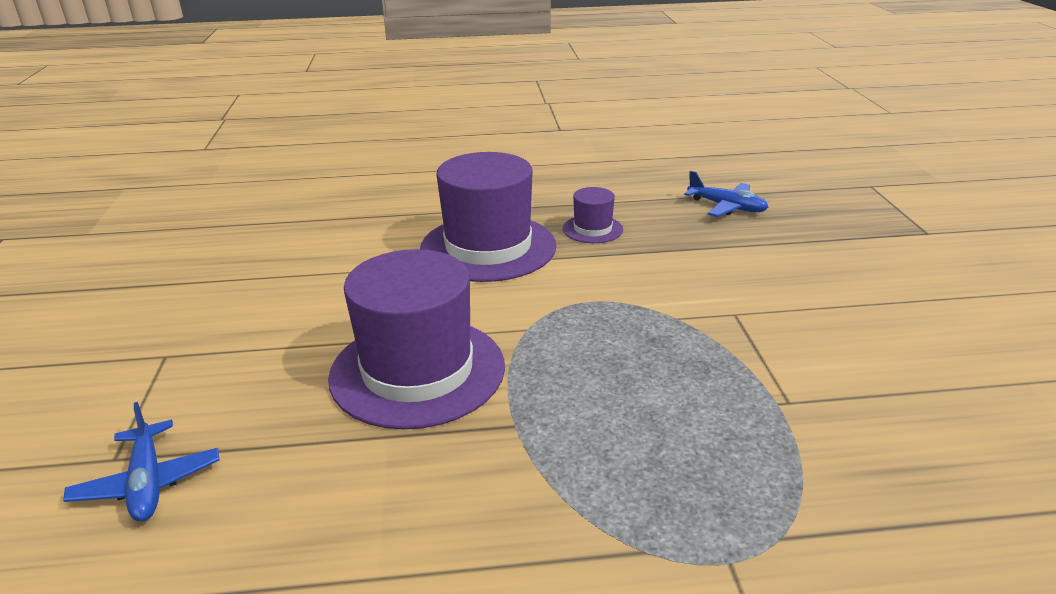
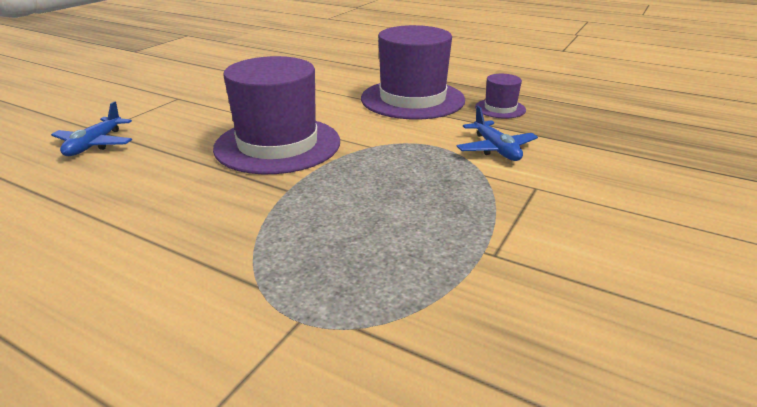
camera: 35 degrees right, 0 degrees up
blue plane [684,170,768,217] -> blue plane moved to [457,106,538,161]

